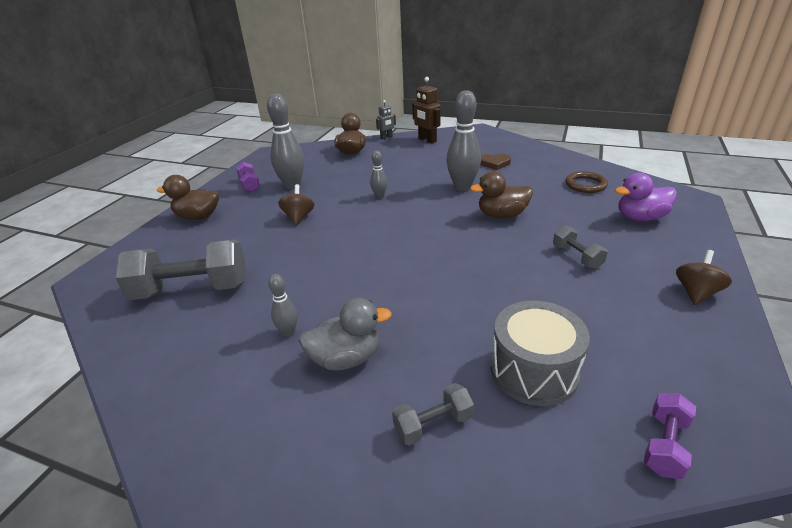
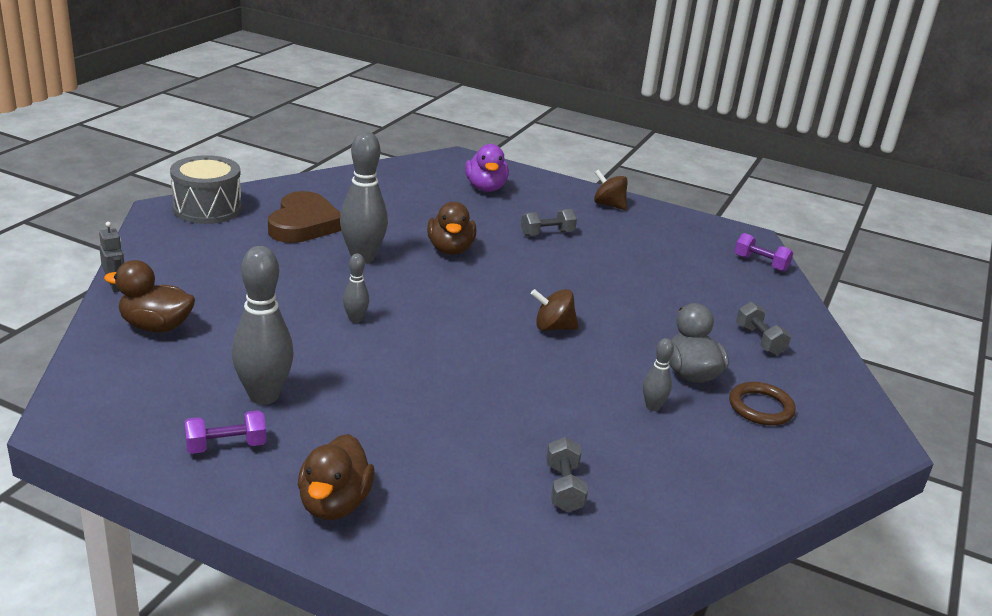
camera: 90 degrees left, 5 degrees down
grey dumbbell [115,239,245,300] -> grey dumbbell [546,437,588,512], size x0.49
brown spinning top [278,184,314,225] -> brown spinning top moved to [531,289,579,331]
brown robot [412,77,441,143] -> none
brown heart [480,154,511,170] -> brown heart [268,191,341,243], size x1.86
grey drum [491,301,590,406] -> grey drum moved to [170,155,242,224]
brown ring [565,171,608,193] -> brown ring moved to [729,382,796,425]

